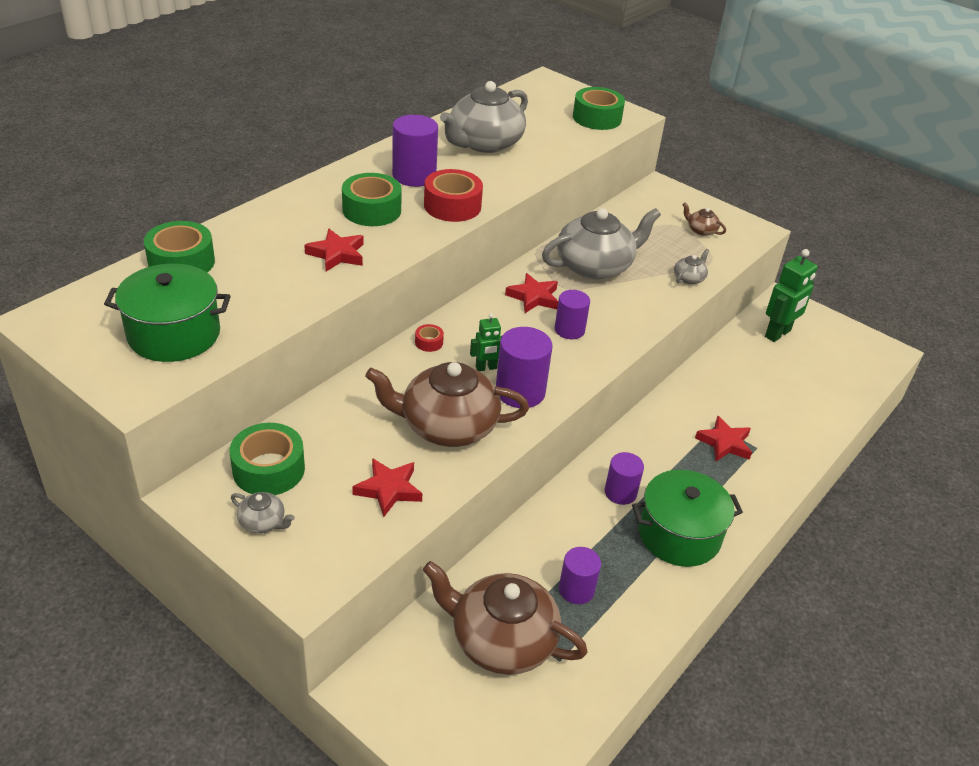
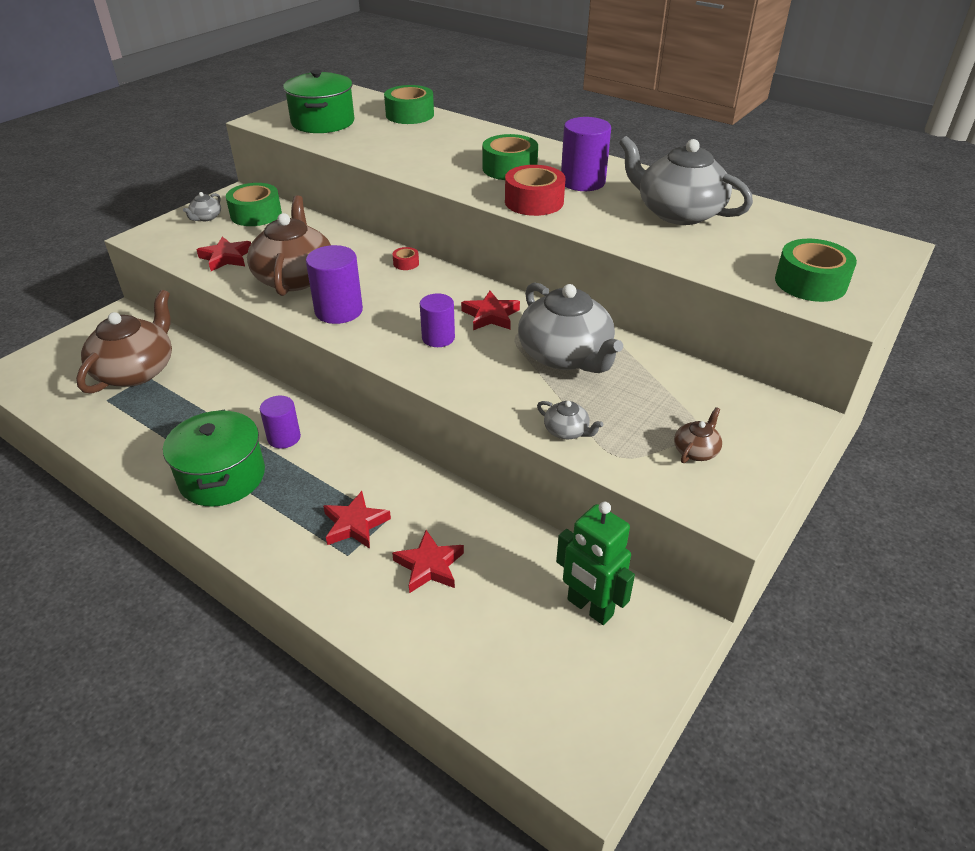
camera: 90 degrees right, 0 degrees up
red star [304,229,364,272] -> red star moved to [392,530,464,593]
green robot [470,313,503,371] -> none
purple cylinder [559,547,601,604] -> none

